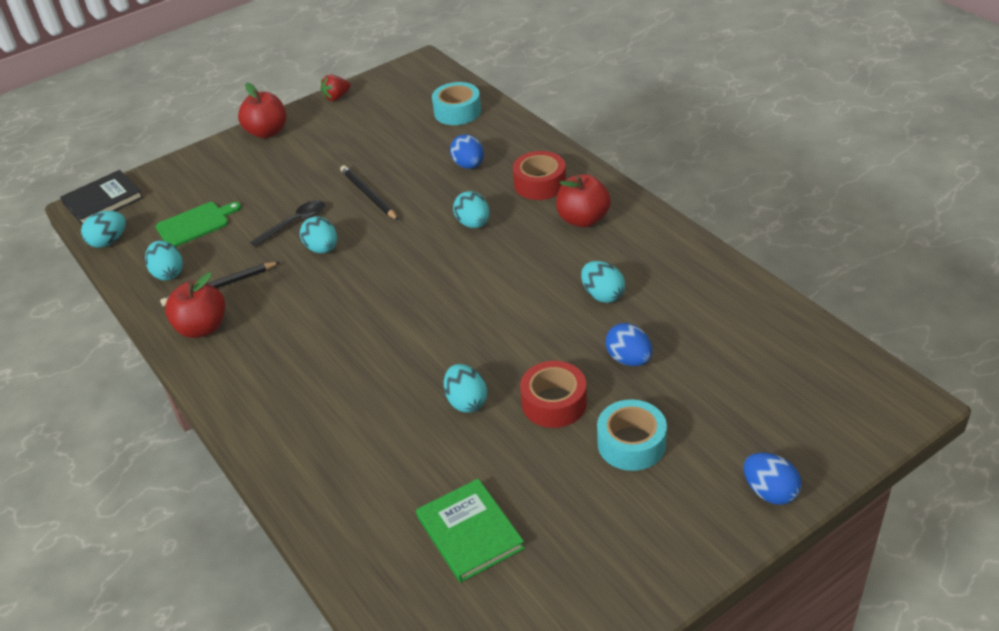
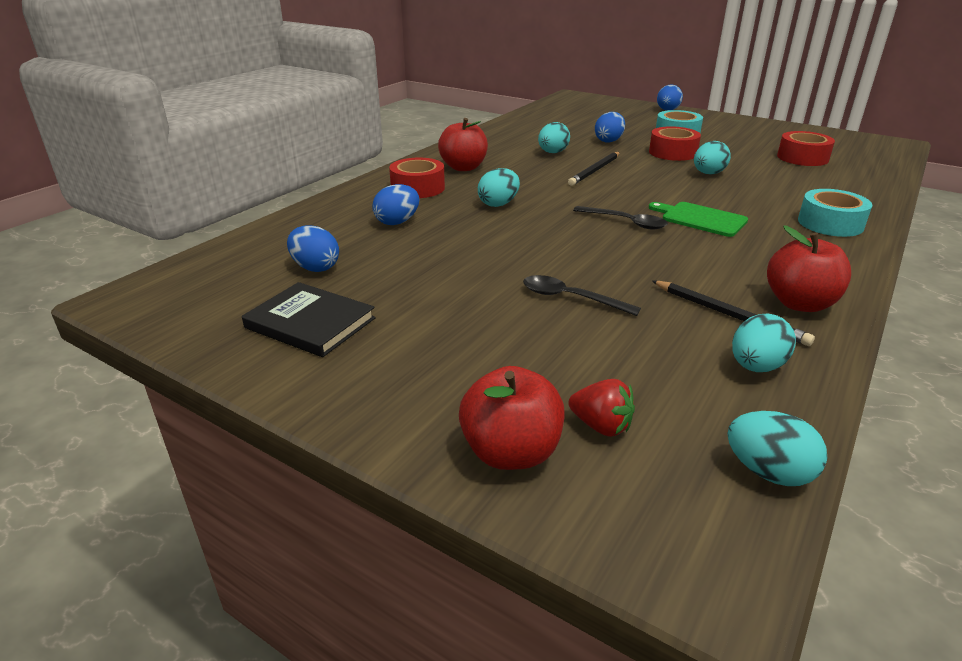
camera: 115 degrees left, 10 degrees down
black book [60,170,144,225] -> black book moved to [242,282,376,357]
green cutting board [156,202,241,247] -> green cutting board moved to [649,202,748,237]
red apple [238,83,286,138] -> red apple moved to [459,366,565,470]
turquoise egg [300,216,337,253] -> none
red strawberry [320,74,350,101] -> red strawberry moved to [568,379,635,437]
black pencil [340,165,398,220] -> black pencil moved to [568,152,620,186]
green book [416,479,525,583] -> red tape [777,131,835,166]
turquoise tape [432,82,481,125] -> turquoise tape moved to [798,189,872,237]
none -> blue egg [287,225,339,272]
none -> black spoon [573,206,668,230]

